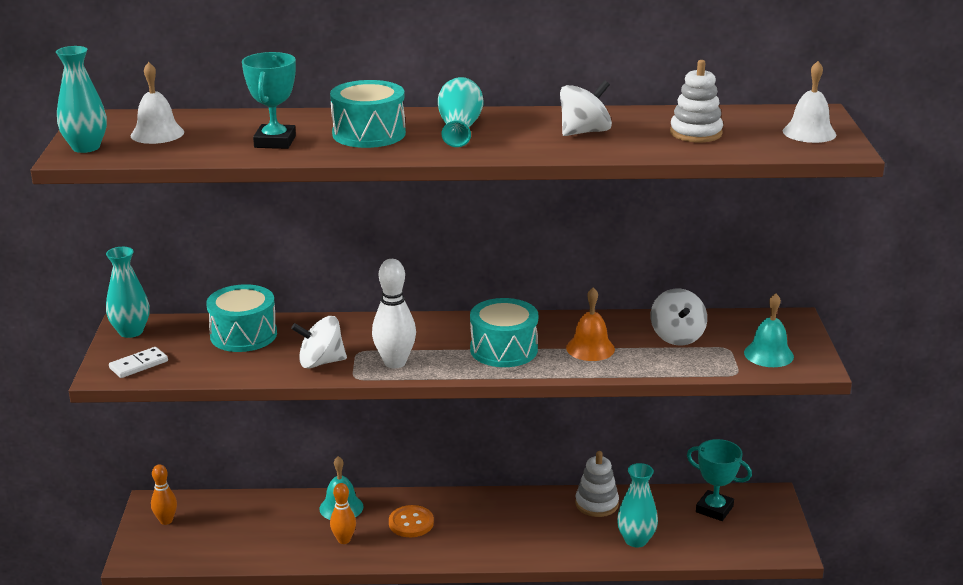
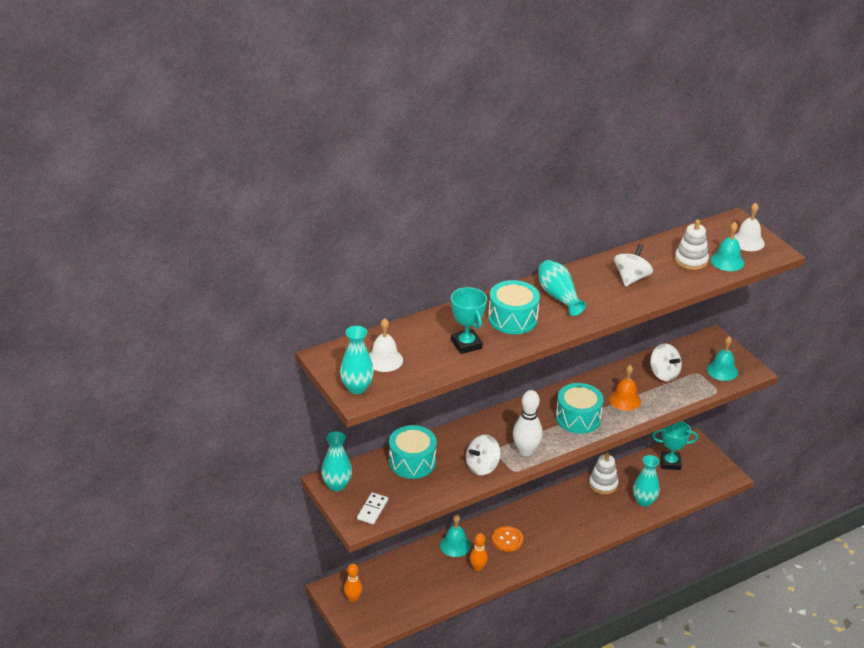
camera: 30 degrees left, 10 degrees up
none -> turquoise bell [711,222,744,271]

